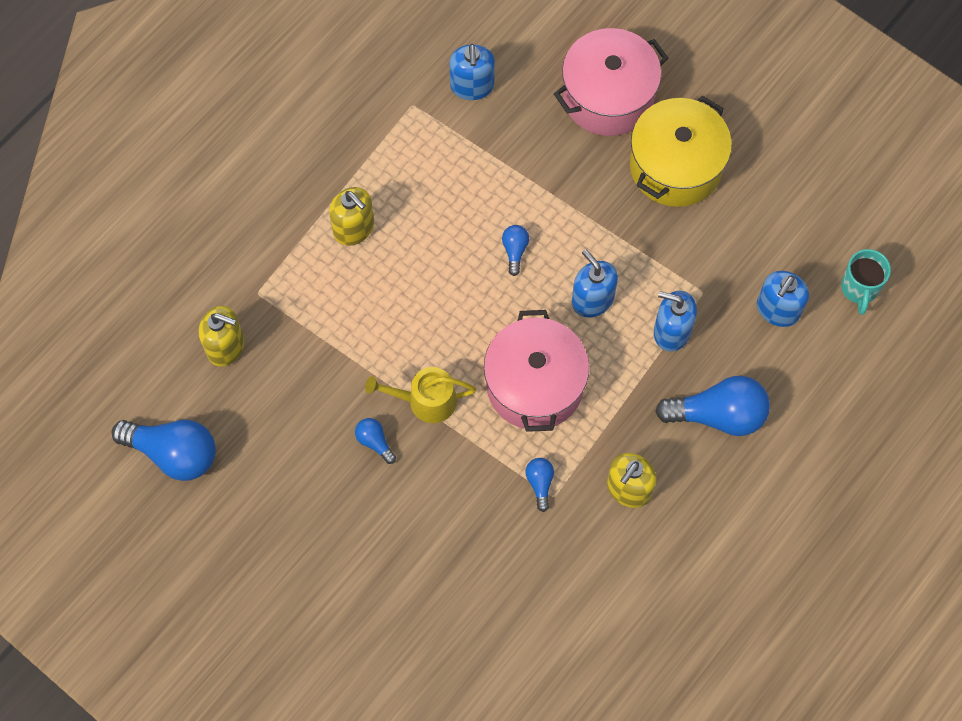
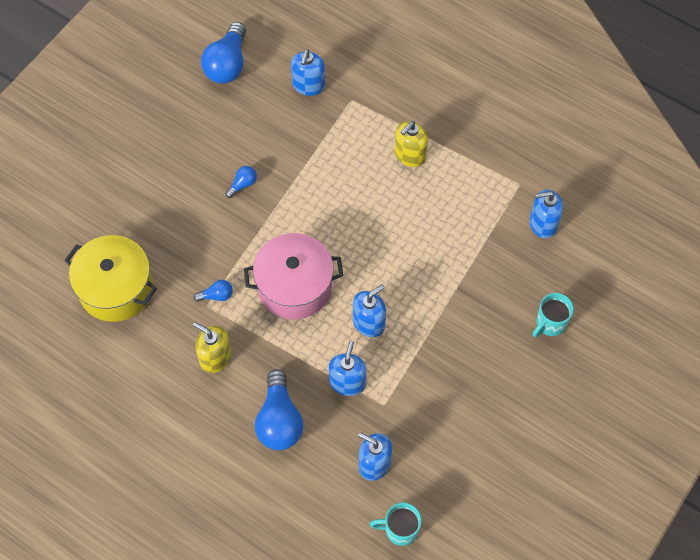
camera: 85 degrees right, 5 degrees down
yellow soap dispenser [199,306,244,367] -> blue soap dispenser [291,49,325,96]
yellow watering can [365,367,476,423] -> none
blue light bulb [502,225,529,276] -> none
pink pot [554,28,668,136] -> turquoise mug [533,293,574,337]
yellow pot [630,96,732,207] -> yellow pot moved to [64,235,157,322]

